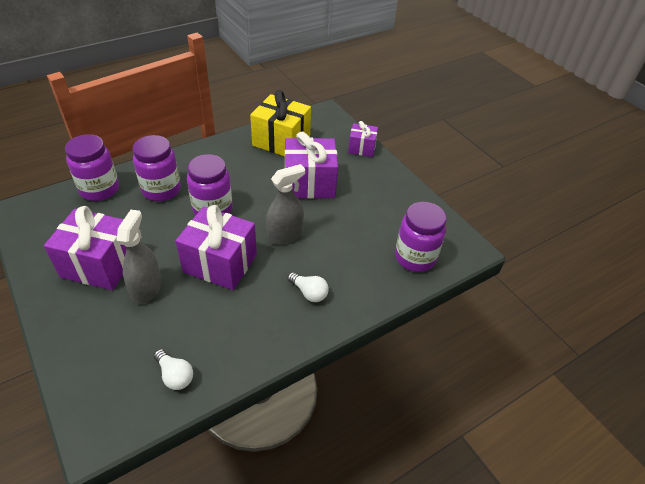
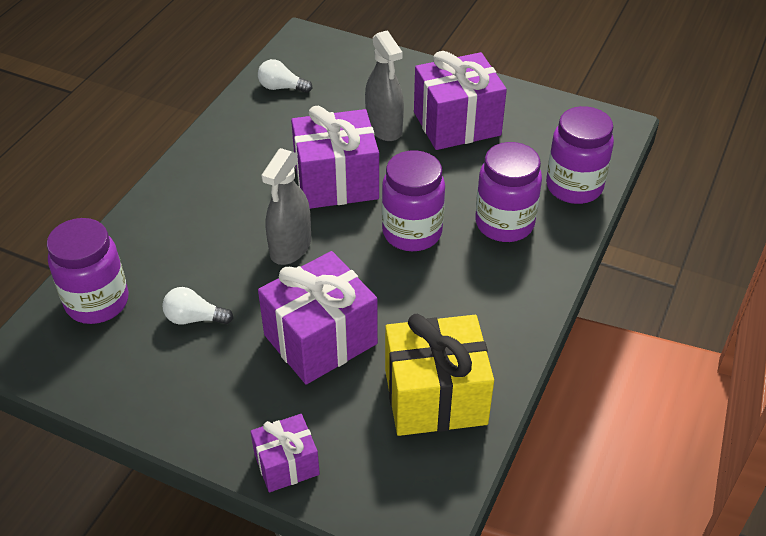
camera: 150 degrees right, 0 degrees up
white light bulb [287,272,328,302] -> white light bulb moved to [162,287,233,325]

